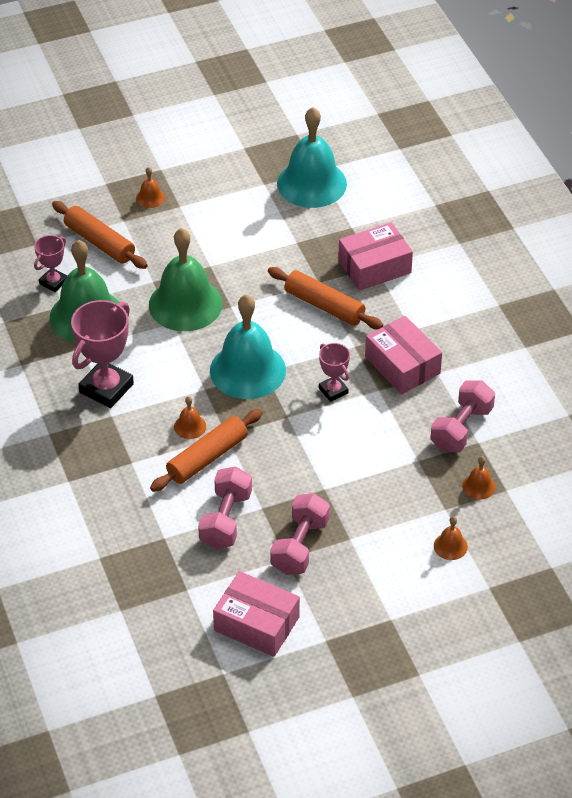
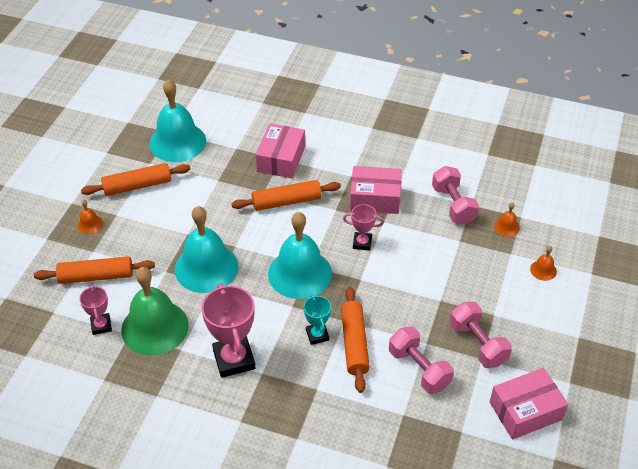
camera: 50 degrees left, 0 degrees up
green bell [149,228,223,331] -> turquoise bell [175,206,238,293]
orange bell [174,396,206,439] -> turquoise trophy [304,294,331,345]
none -> orange rolling pin [81,163,190,196]

